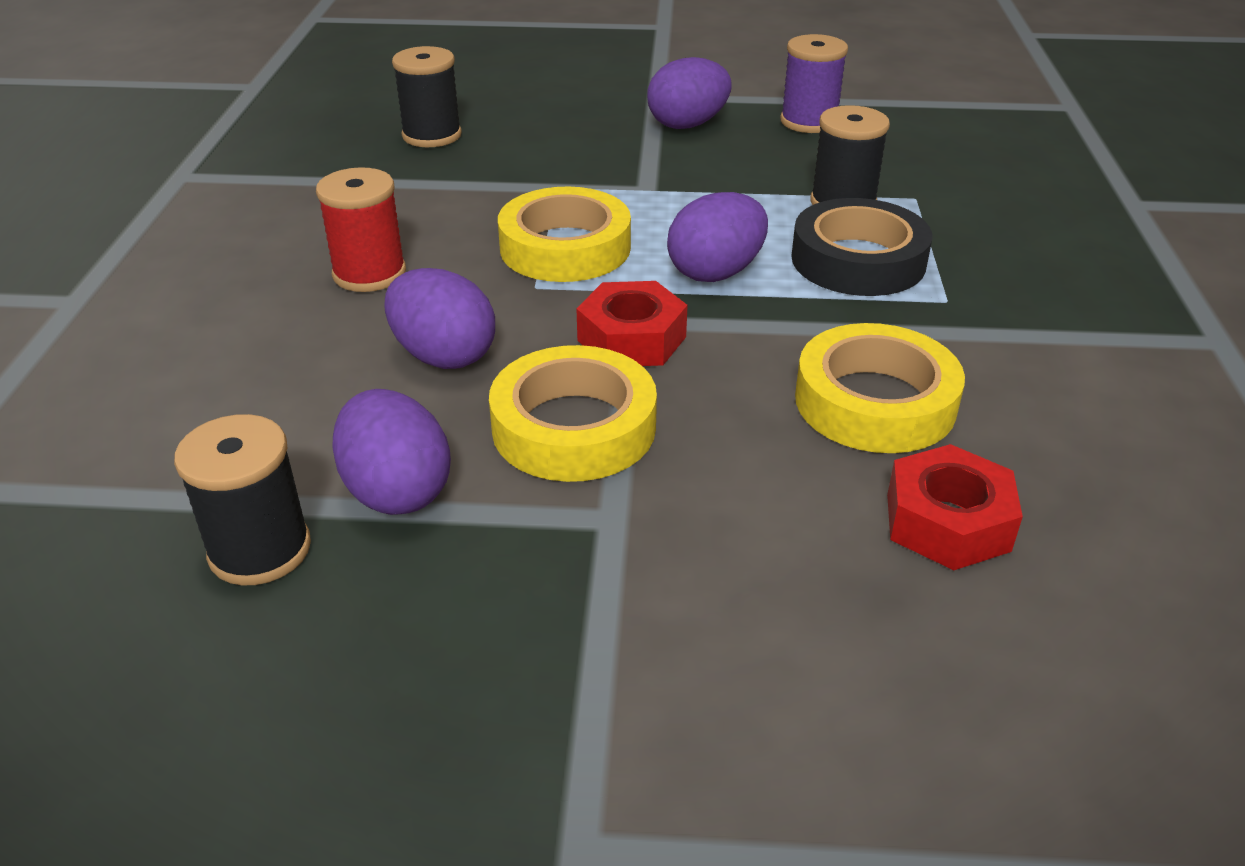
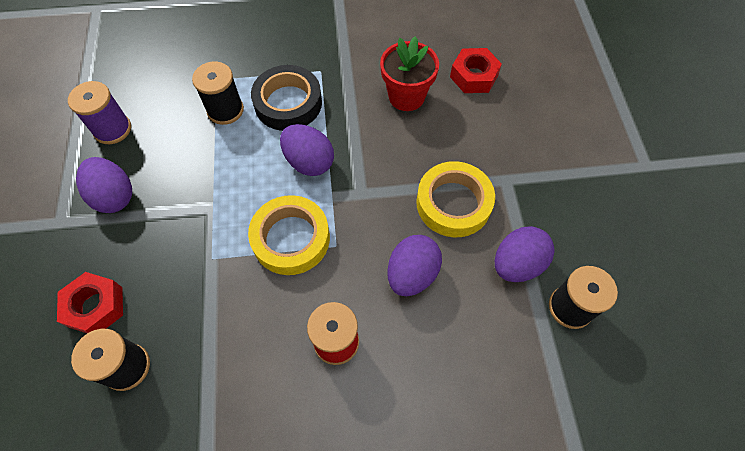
camera: 100 degrees left, 25 degrees up
red nut [576,281,688,366] -> red nut moved to [57,272,123,333]
yellow tape [795,323,965,453] -> red flower pot [380,36,439,111]

